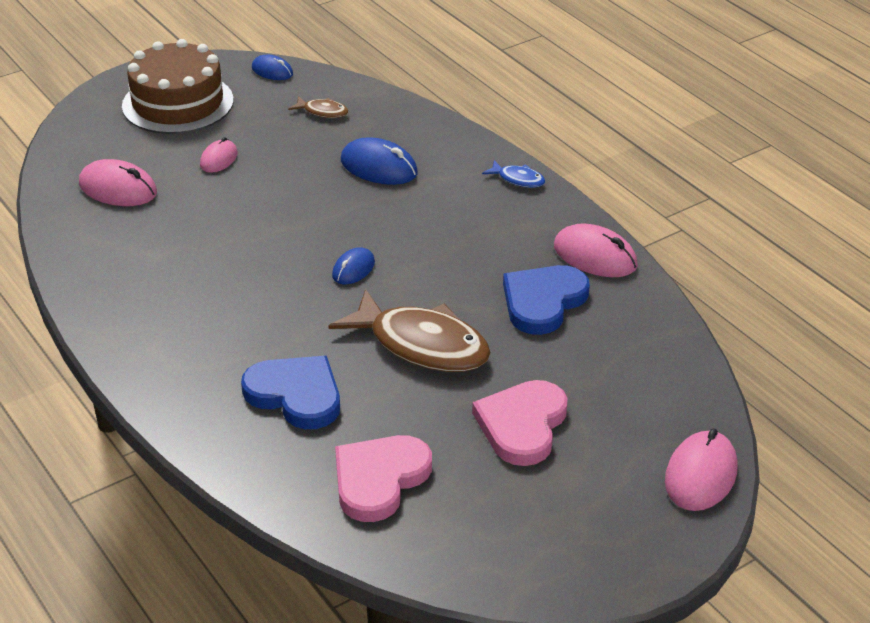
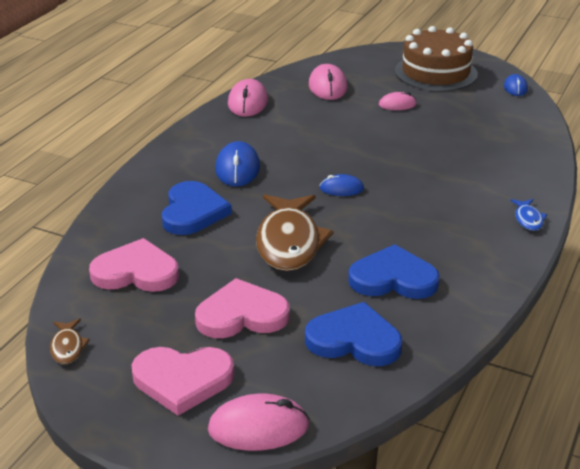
camera: 60 degrees right, 5 degrees down
brown fish [288,96,349,118] -> brown fish moved to [50,319,90,364]
blue mouse [341,137,418,185] -> blue mouse moved to [215,141,260,186]
pink mouse [554,223,638,277] -> pink mouse moved to [228,79,268,117]
none -> pink heart [132,347,234,416]
none -> blue heart [305,302,402,366]

